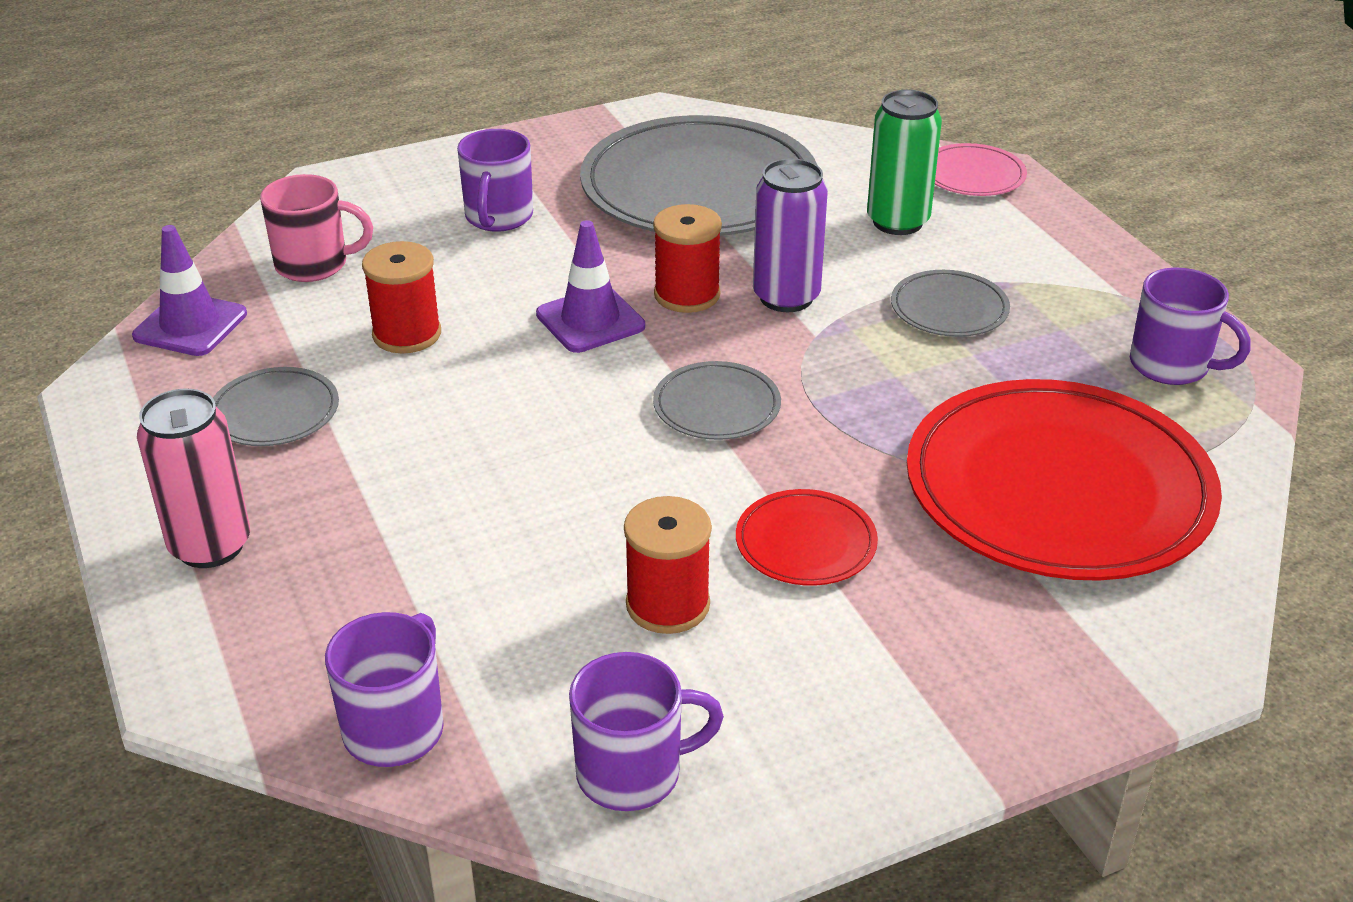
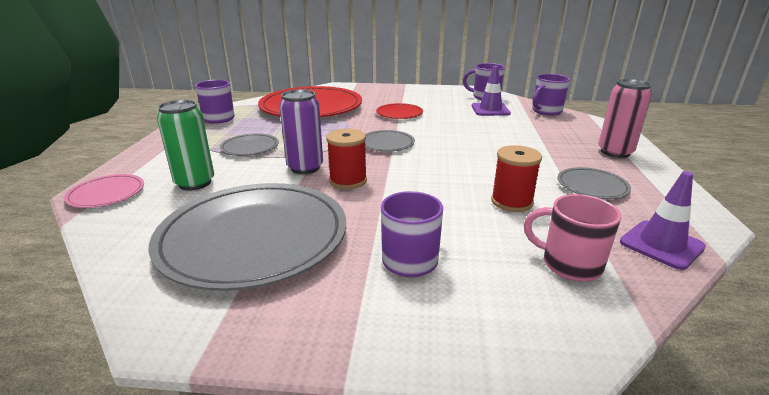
camera: 150 degrees left, 10 degrees down
purple traffic cone [536,220,645,353] -> purple traffic cone moved to [472,66,511,116]
red spool [624,496,712,634] -> none

